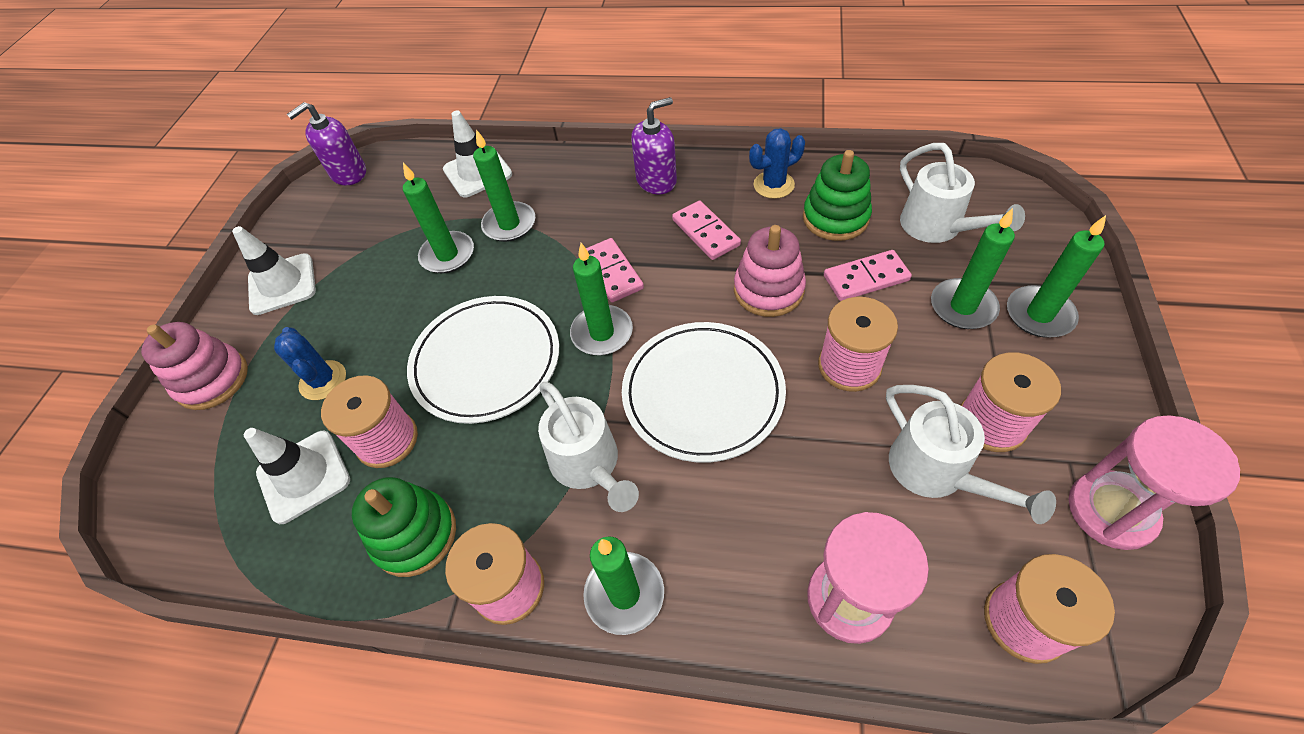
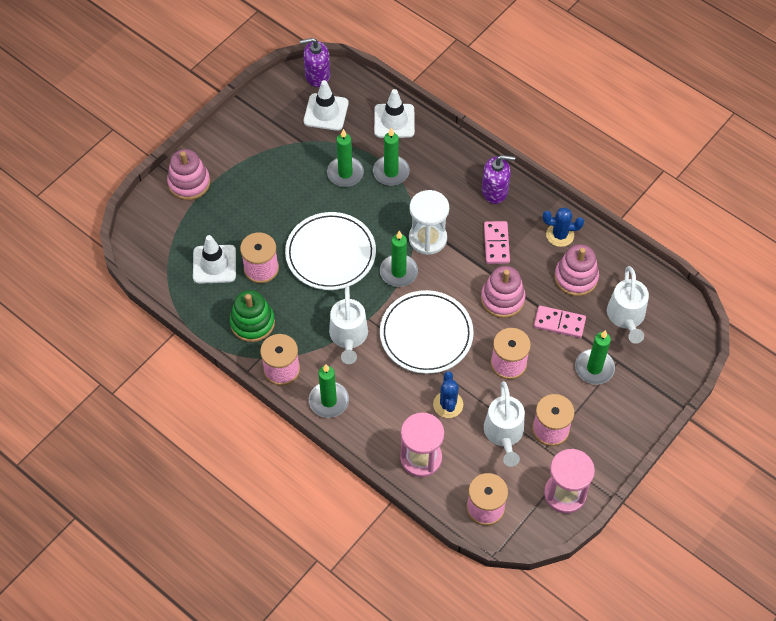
camera: 25 degrees right, 5 degrees up
white traffic cone [232,226,316,315] -> white traffic cone moved to [303,80,349,131]
blue cactus [274,327,346,400] -> blue cactus moved to [433,371,463,418]
pink domino [586,238,644,302] -> white hourglass [409,190,449,255]
green stacking toy [803,150,872,241] -> pink stacking toy [555,244,599,296]
green candle [1007,215,1106,338] -> none

